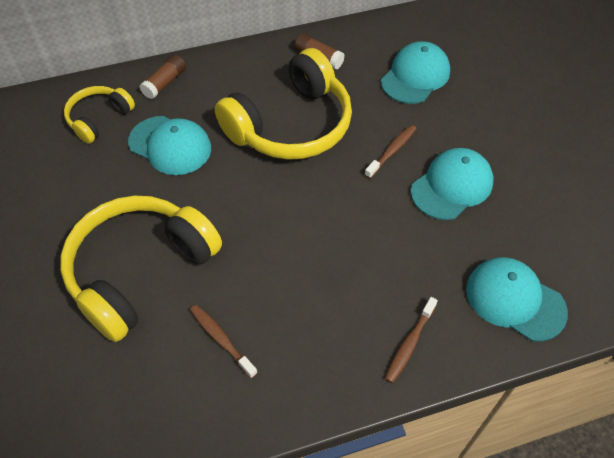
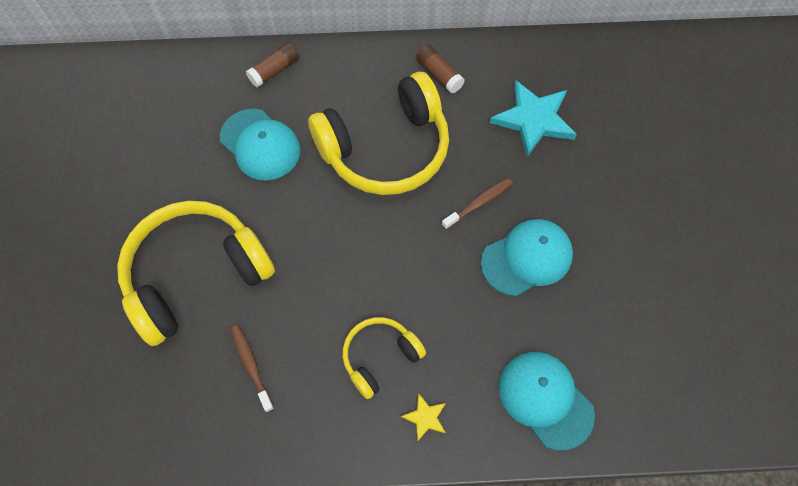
camera: 15 degrees right, 10 degrees up
yellow headphones [64,86,135,144] -> yellow headphones moved to [343,317,426,399]
turquoise cap [381,41,450,104] -> turquoise star [490,80,577,157]
brown toothbrush [385,297,438,383] -> yellow star [401,394,446,442]

